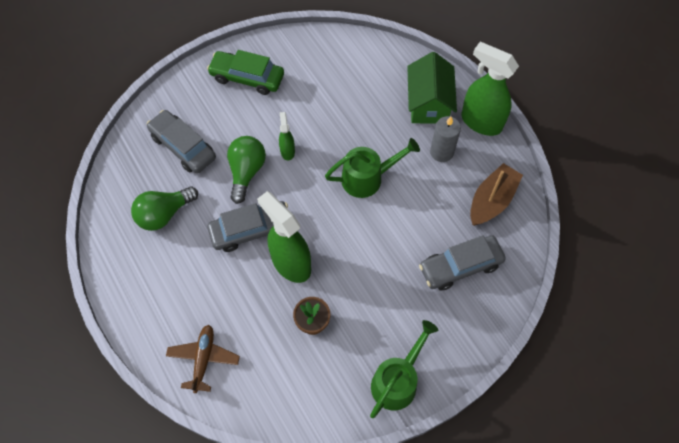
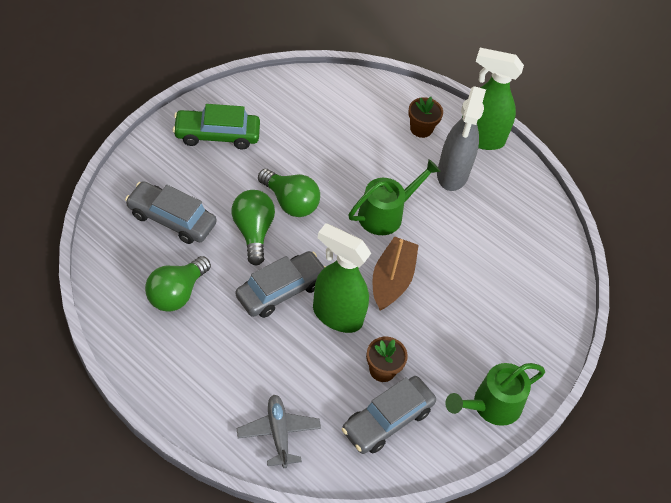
camera: 25 degrees left, 10 degrees down
brown plane [166,325,240,393] -> grey plane [237,395,321,468]
green spray bottle [279,112,295,161] -> green light bulb [258,169,320,217]
green watering can [370,320,438,418] -> green watering can turned 135 degrees counterclockwise [445,363,545,426]
green house [407,52,457,124] -> brown flower pot [408,97,443,138]
grey car [419,235,506,291] -> grey car moved to [342,376,436,454]
grey candle [430,116,461,162] -> grey spray bottle [437,86,486,191]
brown boat [470,163,523,226] -> brown boat moved to [372,236,419,311]

